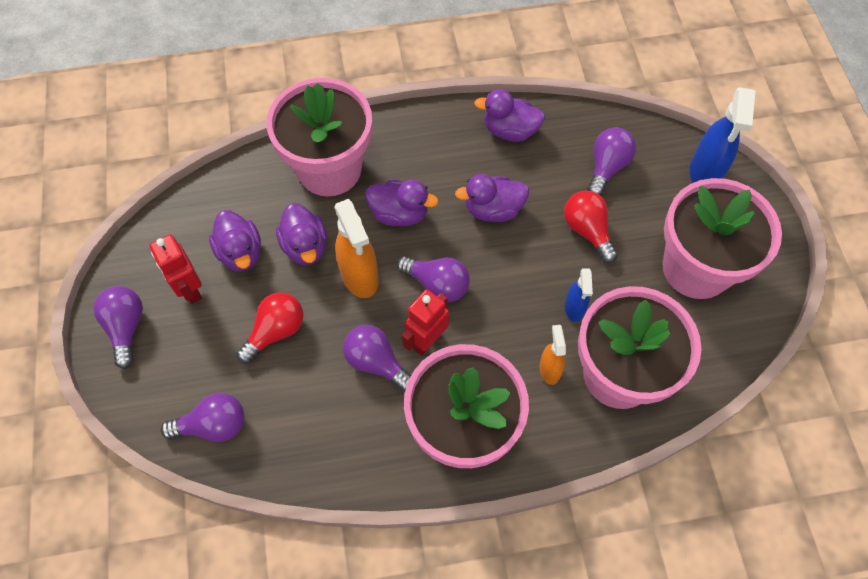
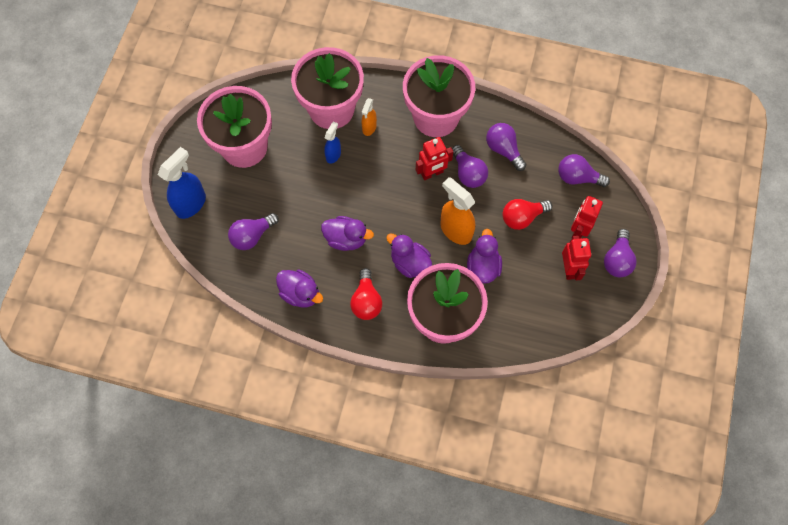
camera: 155 degrees left, 5 degrees up
purple duck [209,210,261,272] -> none
orange spray bottle [335,199,379,298] -> orange spray bottle turned 45 degrees counterclockwise [441,177,475,245]
purple light bulb [397,256,470,302] -> purple light bulb moved to [486,123,526,171]
red light bulb [564,190,618,263] -> red light bulb moved to [350,268,382,320]
none -> red robot [571,196,603,239]

